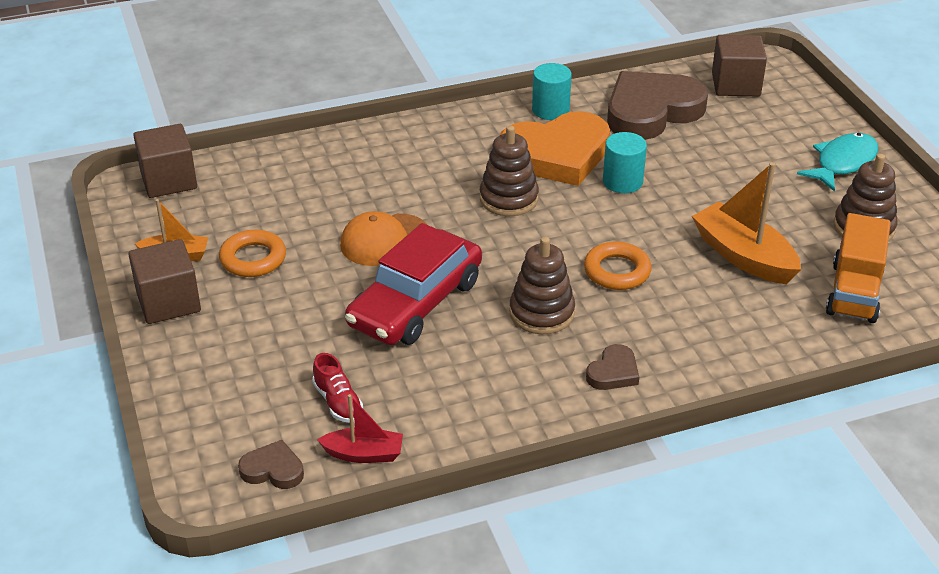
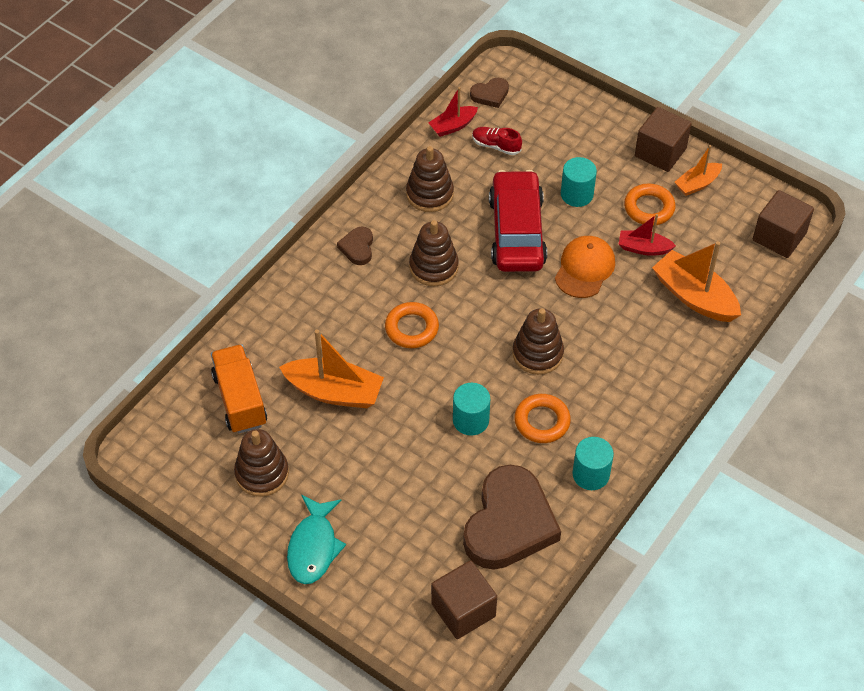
camera: 145 degrees right, 15 degrees up
orange heart [500,111,610,186] -> orange ring [514,394,571,443]
none -> brown stacking toy [406,146,454,212]
none -> turquoise cylinder [561,157,597,207]
none -> red boat [619,214,676,256]
none -> orange boat [652,241,741,322]

